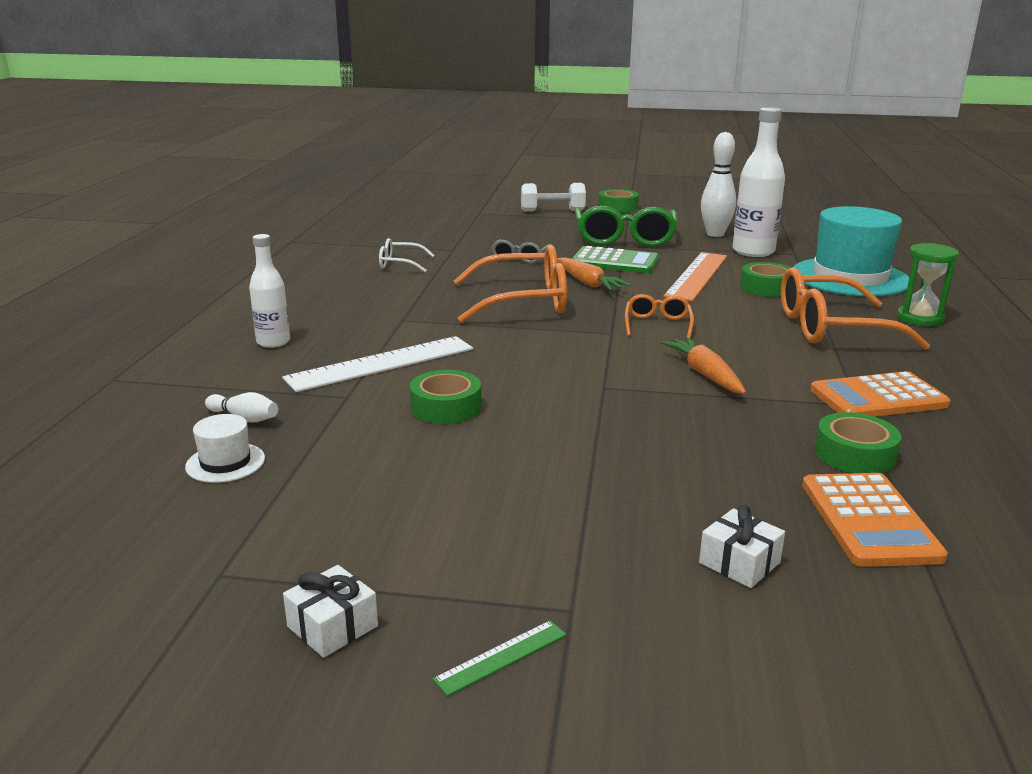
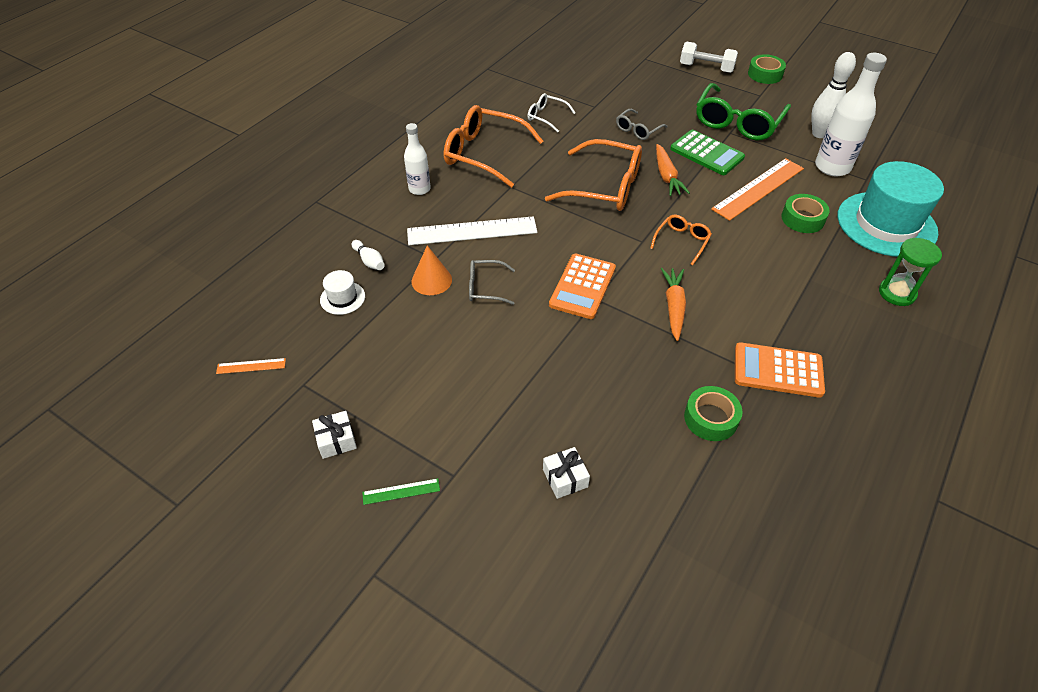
camera: 25 degrees right, 25 degrees up
green tape [410,370,481,424] -> grey glasses [469,260,515,305]
orange glasses [781,267,930,350] -> orange glasses moved to [444,105,543,188]
orange calculator [802,473,948,567] -> orange calculator moved to [549,254,616,319]
none -> orange ruler [216,358,286,374]
none -> orange cone [412,245,452,295]

